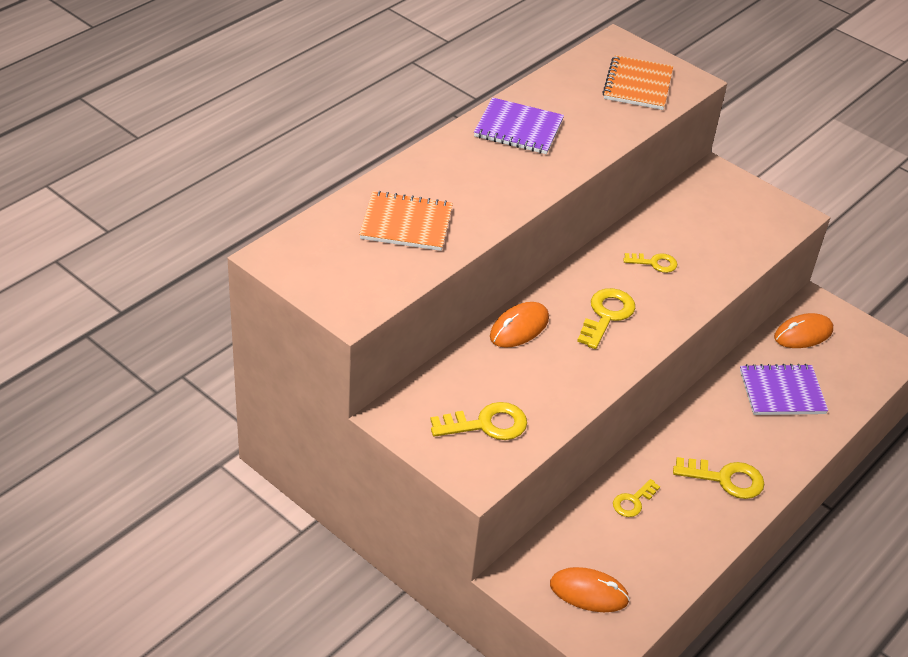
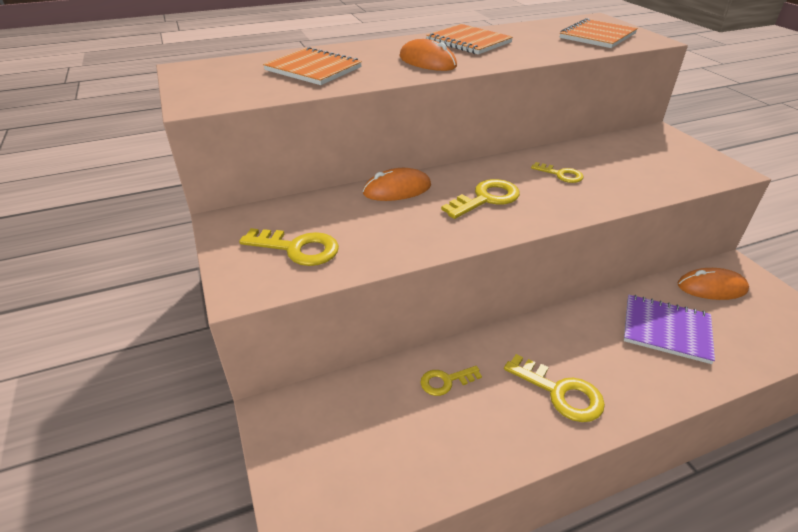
camera: 30 degrees right, 5 degrees down
purple notebook [474,97,564,154] -> orange notebook [426,24,513,55]
orange mouse [550,567,630,612] -> orange mouse moved to [400,39,457,71]

